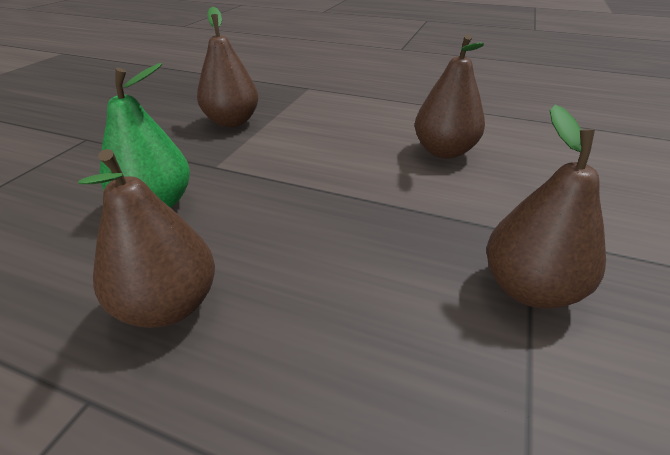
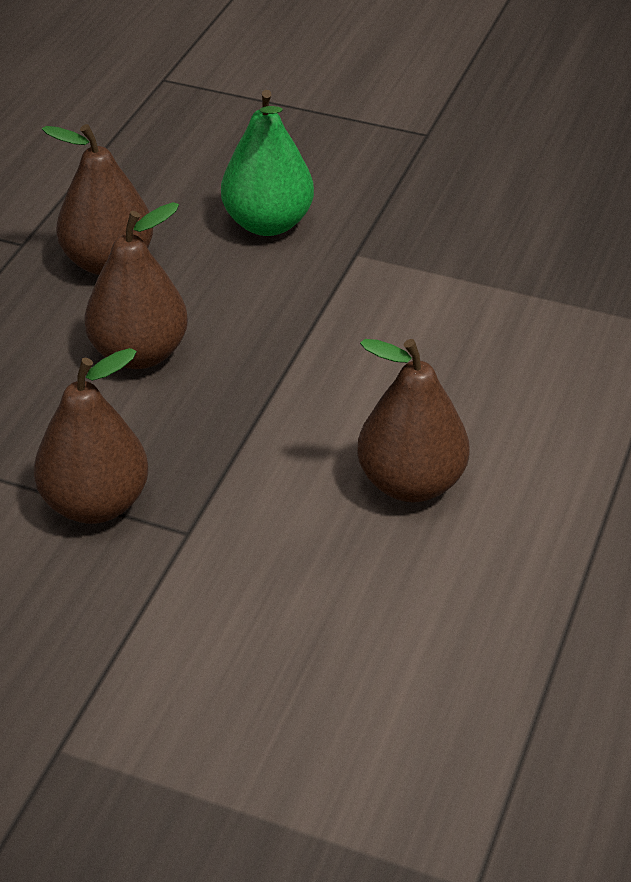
camera: 90 degrees right, 5 degrees up
brown pear [197,7,259,127] -> brown pear moved to [84,202,188,369]

